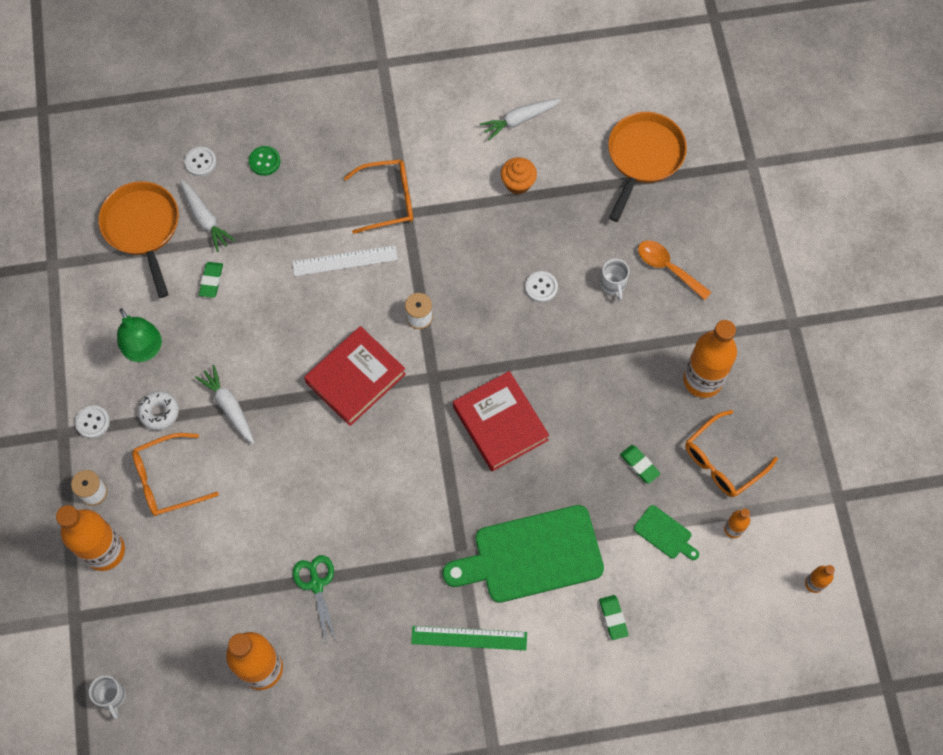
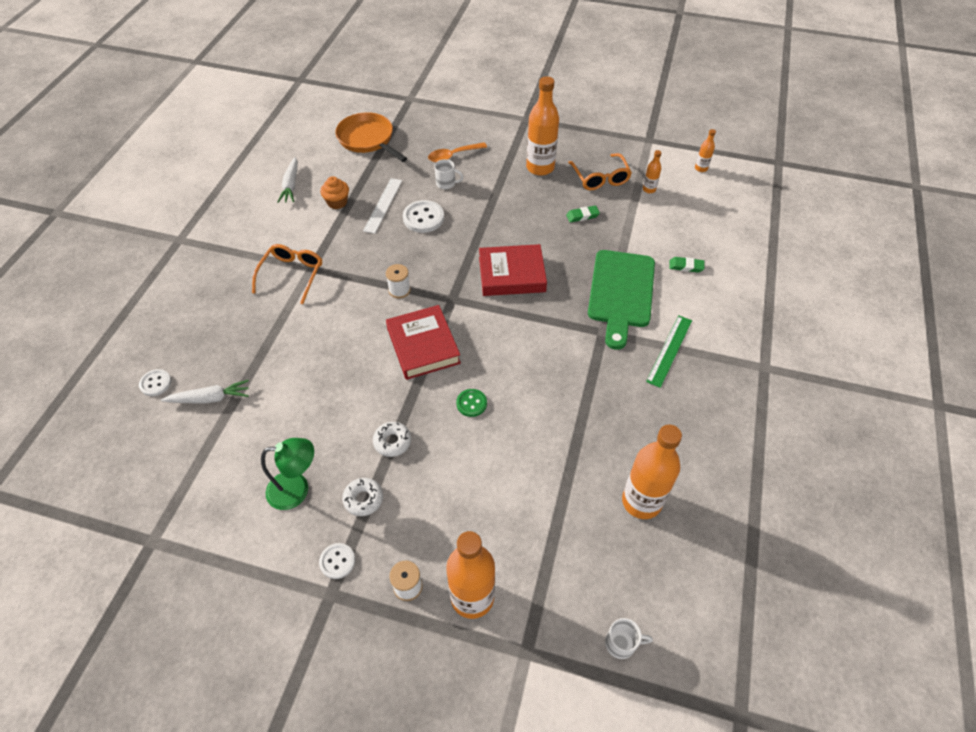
camera: 65 degrees left, 15 degrees down
orange pan [98,181,179,298] -> none
orange glasses [132,433,219,516] -> none
white carrot [195,365,255,444] -> white donut [373,422,411,457]
green eraser [199,262,223,298] -> none
green button [249,146,281,176] -> green button moved to [456,389,487,417]
white ruler [292,245,398,276] -> white ruler moved to [363,178,402,234]
green scissors [293,555,336,642] -> none
white button [525,271,558,303] -> white button [403,200,444,233], size x1.64
green cutting board [634,505,699,560] -> none

